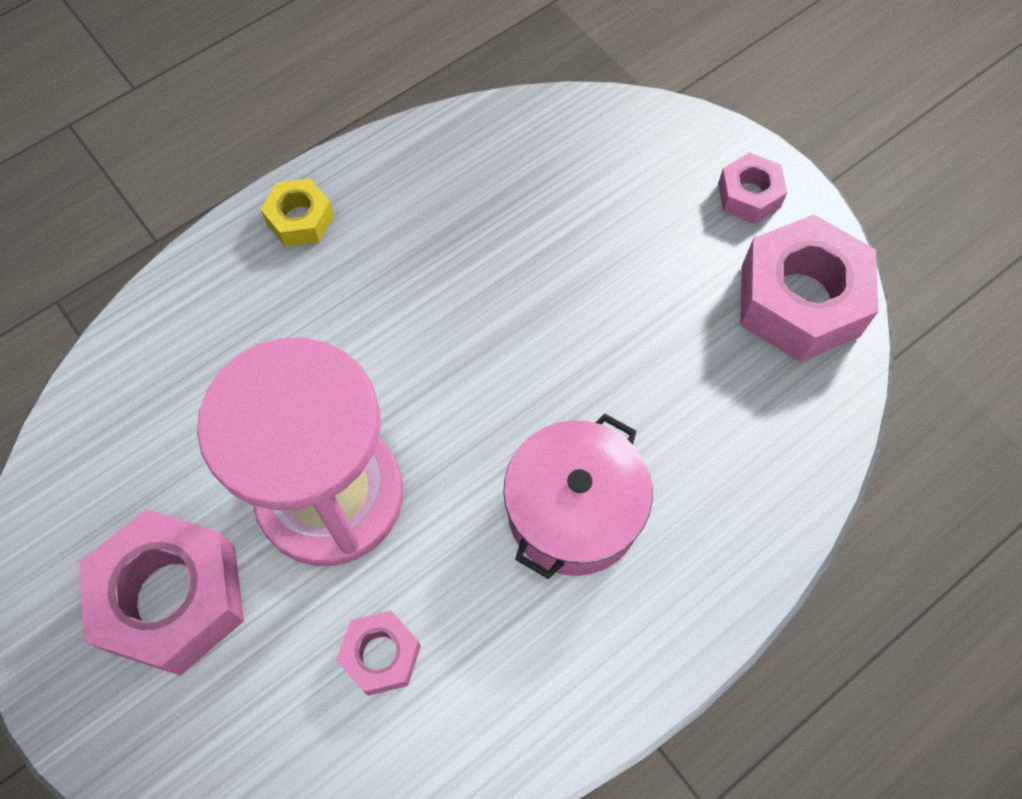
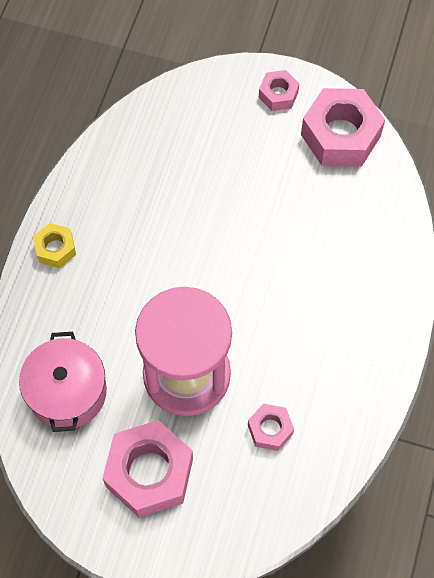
camera: 35 degrees left, 0 degrees up
pink pot [503,413,653,579] -> pink pot moved to [19,332,107,432]

